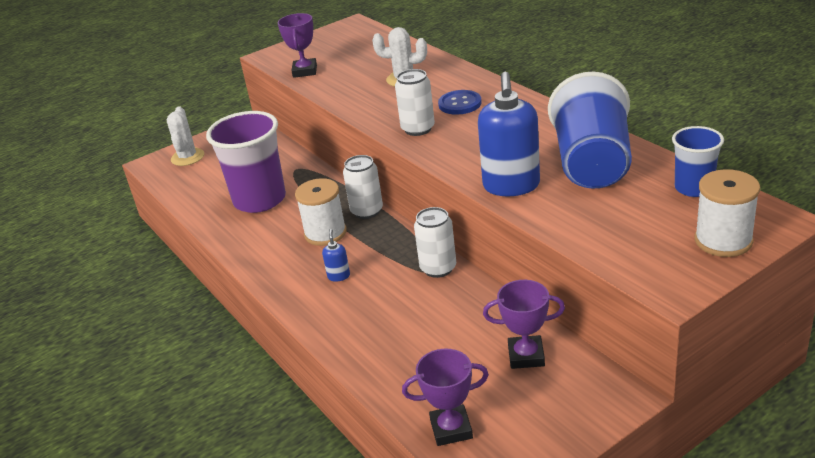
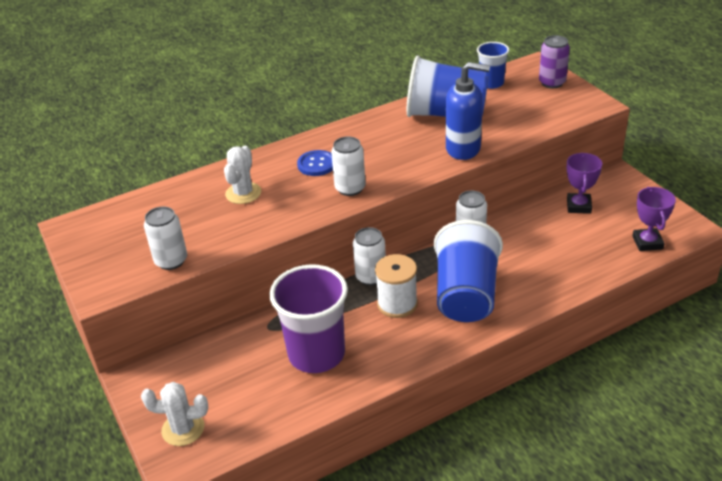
camera: 85 degrees left, 5 degrees up
purple trophy [278,13,317,78] -> white can [144,206,187,270]
blue soap dispenser [322,229,350,282] -> blue cup [434,220,503,322]
white spool [695,169,760,257] -> purple can [539,35,570,88]

